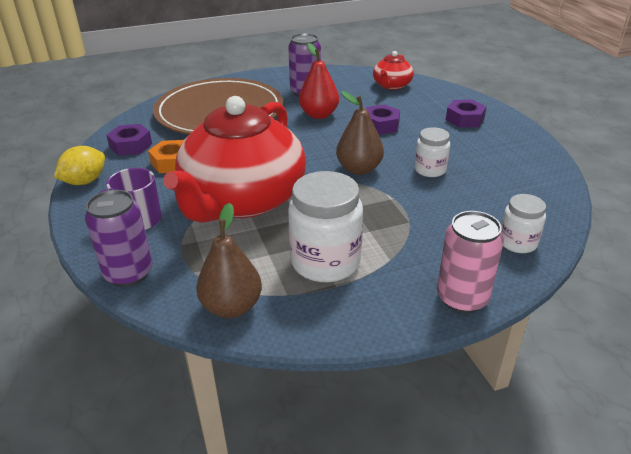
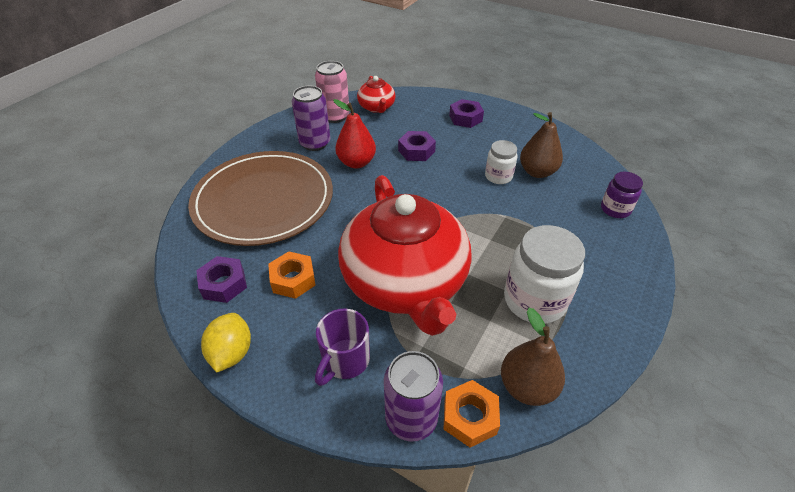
camera: 40 degrees left, 10 degrees up
brown pear [336,91,384,175] -> brown pear moved to [520,112,563,178]
pink can [437,211,504,313] -> pink can moved to [315,61,350,123]
white jar [501,194,546,253] -> purple jar [601,172,643,218]
none -> orange nut [443,380,500,448]

